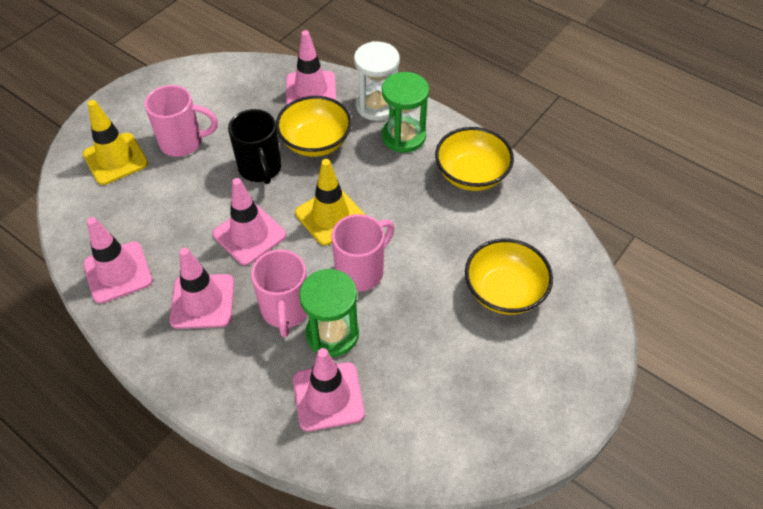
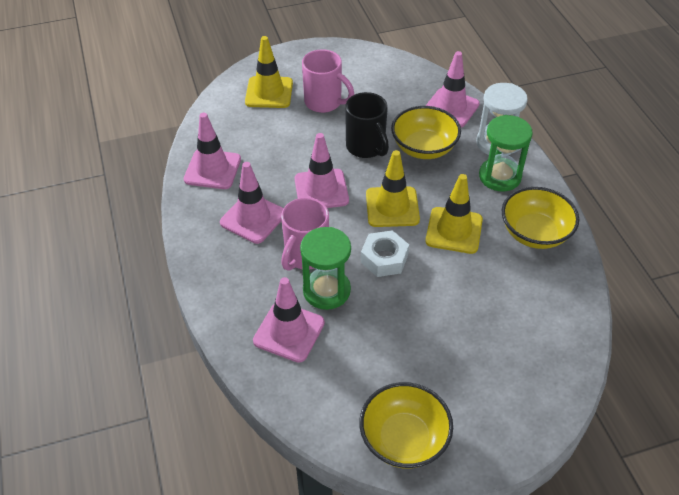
camera: 35 degrees right, 5 degrees down
black mug [228,109,282,184] -> black mug turned 45 degrees counterclockwise [345,92,389,158]
pink mug [331,214,395,291] -> white nut [361,230,409,277]
yellow bowl [465,239,553,315] -> yellow bowl moved to [359,382,453,469]
none -> yellow traffic cone [425,174,483,254]

